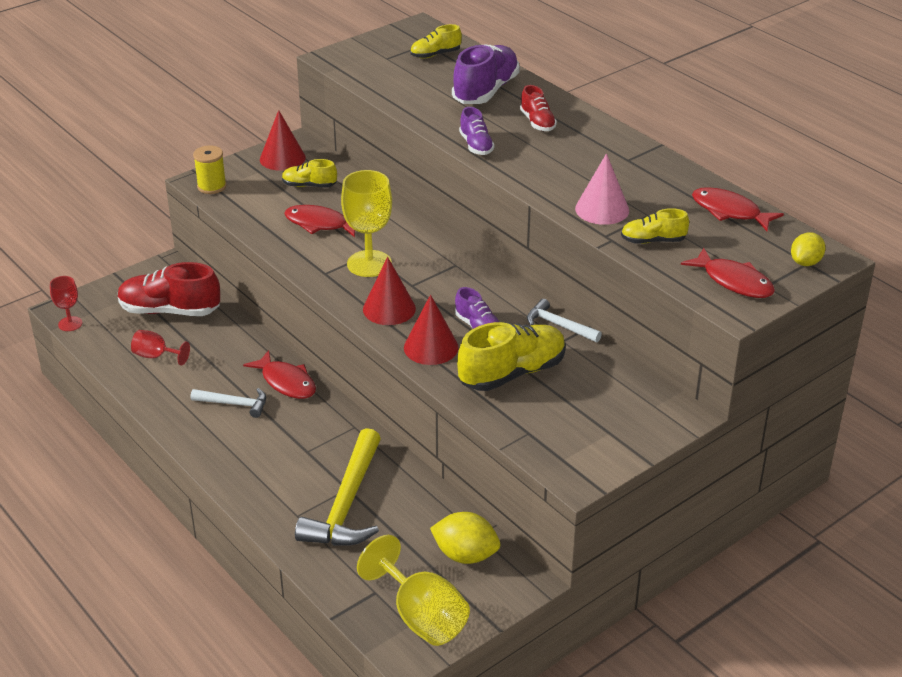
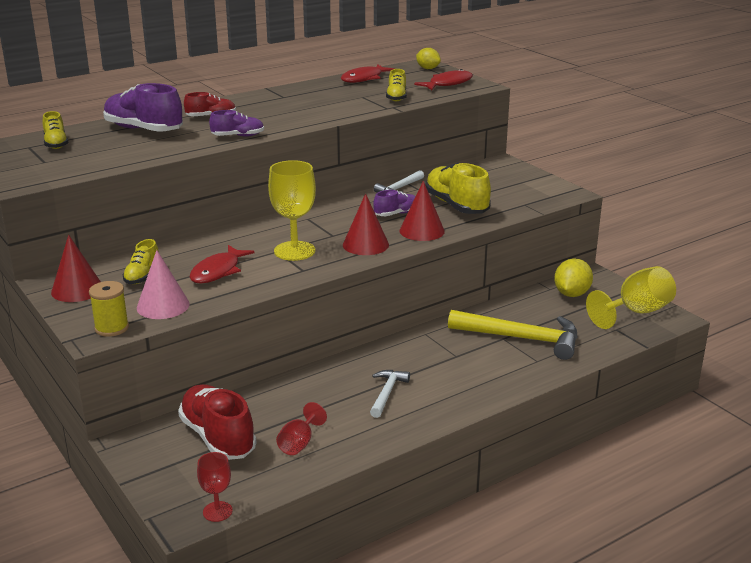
camera: 85 degrees left, 10 degrees down
red shoe [118,262,220,316] -> red shoe turned 135 degrees clockwise [178,384,256,460]
red fish [243,350,316,399] -> none
pink cone [575,153,629,225] -> pink cone moved to [137,250,190,319]

